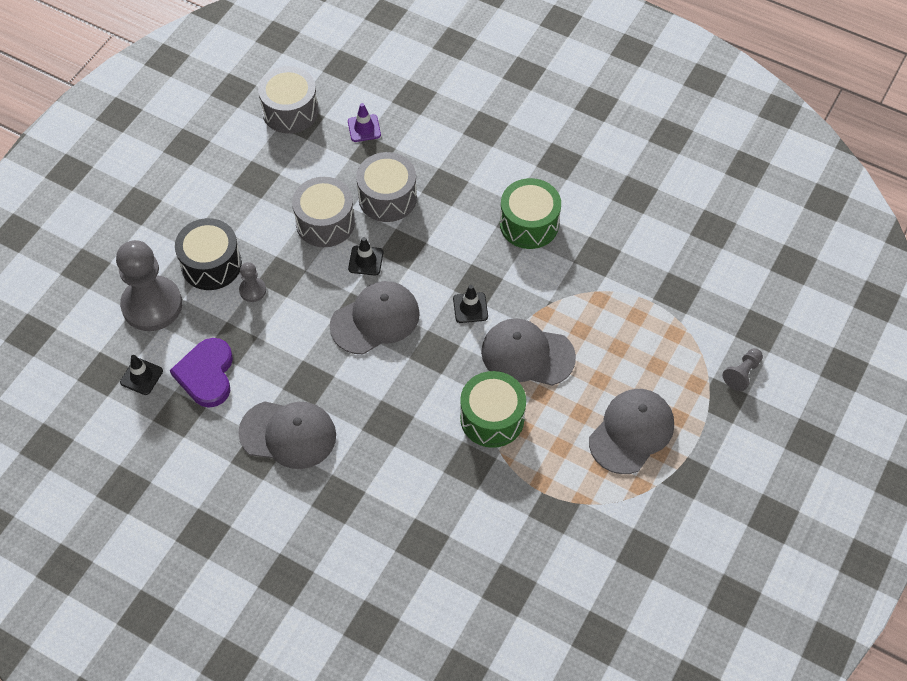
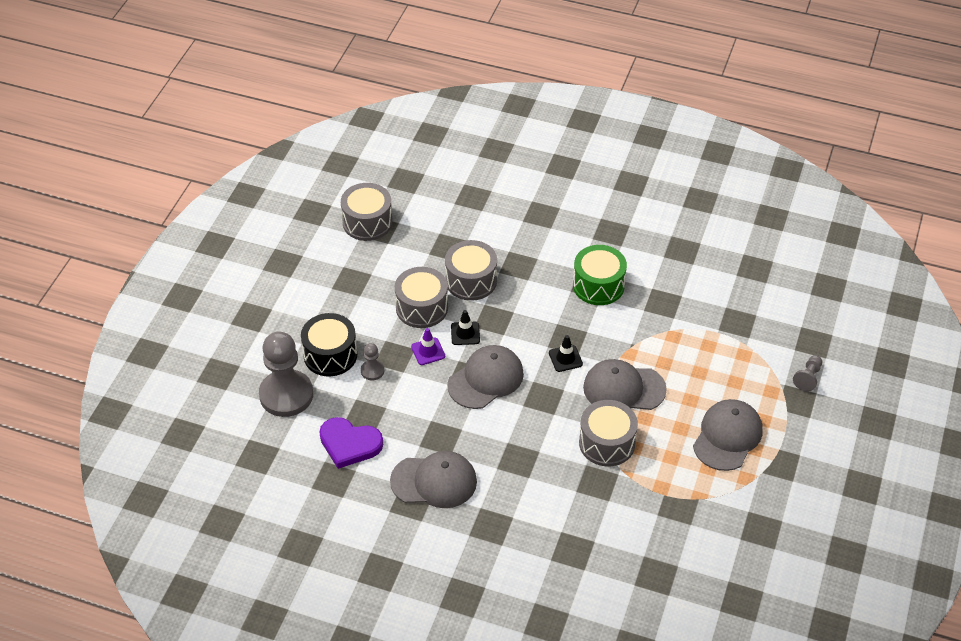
camera: 10 degrees left, 10 degrees down
black traffic cone [120,355,163,395] -> none
purple heart [170,338,233,408] -> purple heart turned 60 degrees counterclockwise [319,417,383,469]
purple traffic cone [348,103,381,142] -> purple traffic cone moved to [411,328,445,365]
green drum [460,371,526,448] -> grey drum [579,400,638,466]

